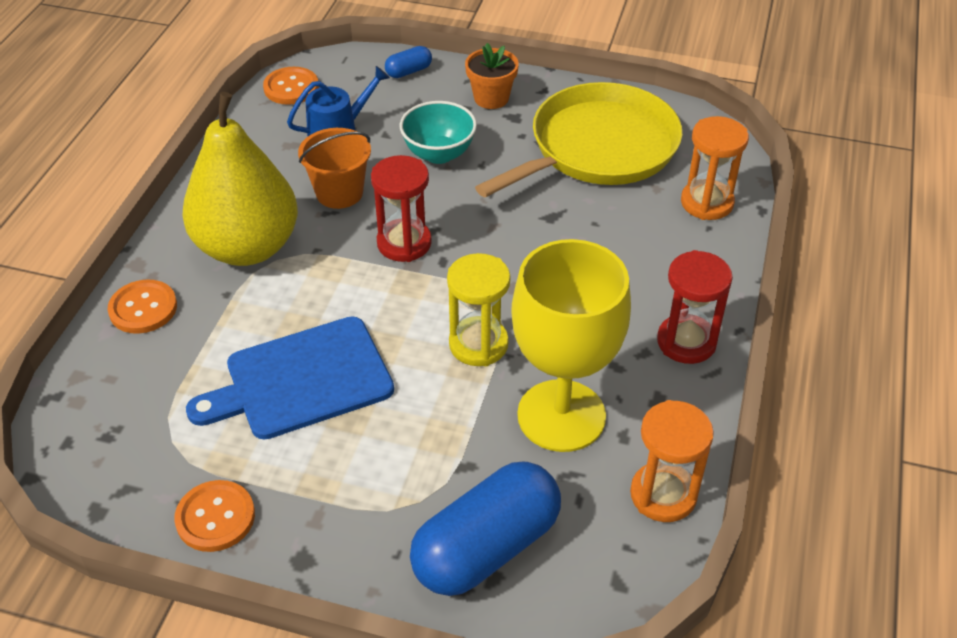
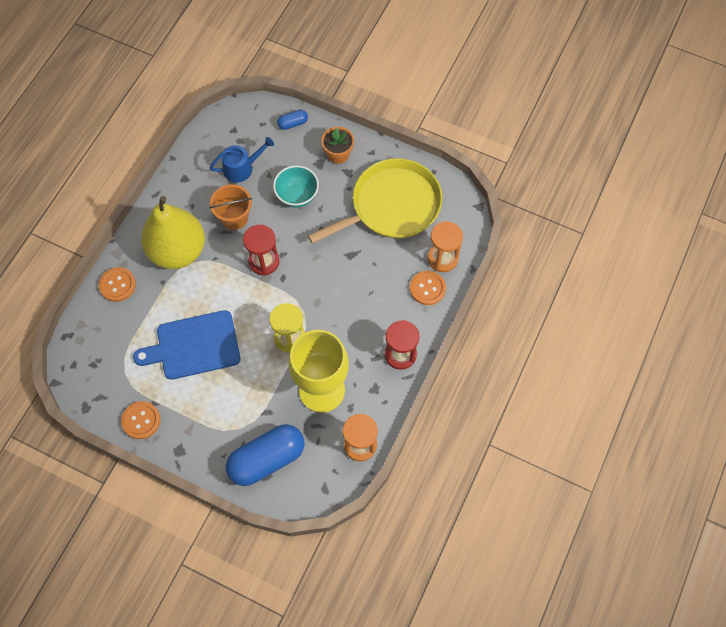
camera: 10 degrees right, 20 degrees up
orange button [263,67,319,105] -> orange button moved to [410,271,446,305]

